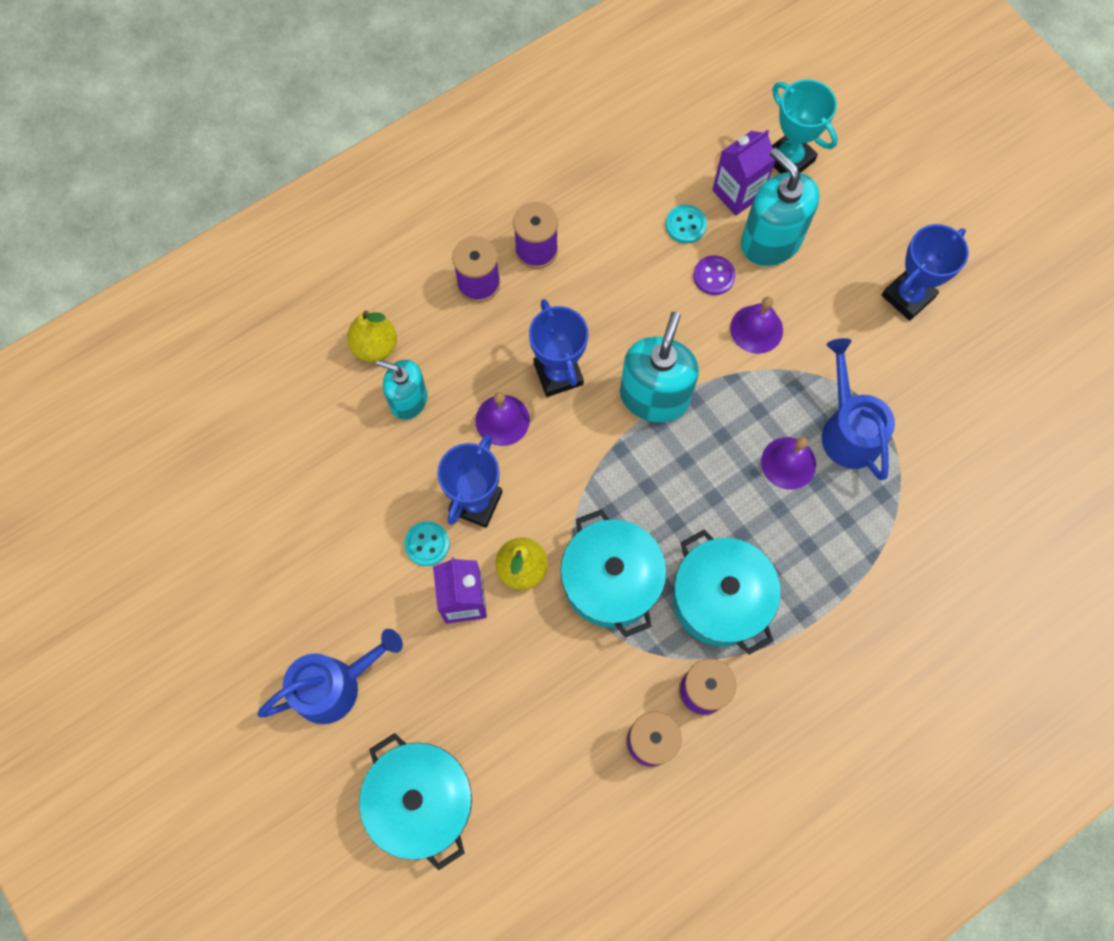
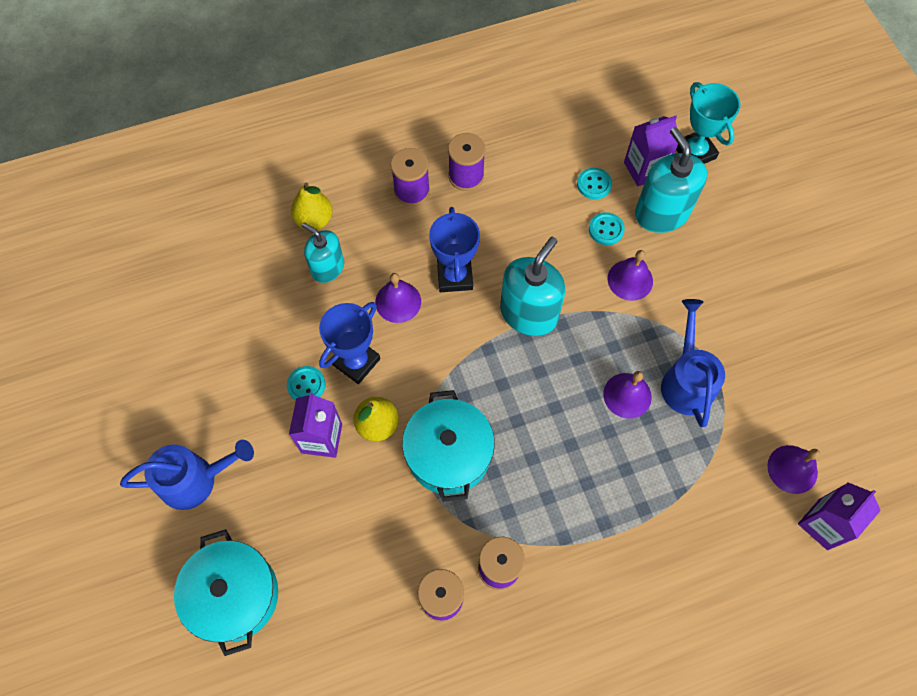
camera: 15 degrees right, 5 degrees down
turquoise pot [673,529,781,655] -> none
purple button [694,255,736,295] -> turquoise button [589,212,625,245]
blue trophy [882,224,969,321] -> none
none -> purple bell [767,445,820,494]
none -> purple carton [798,483,881,550]

